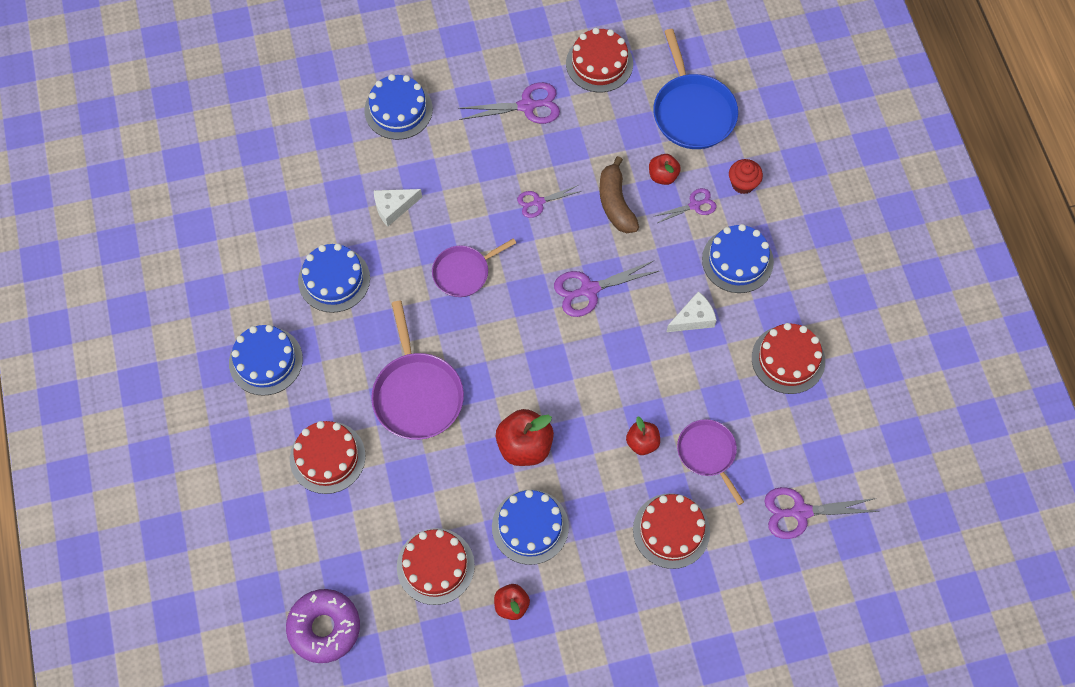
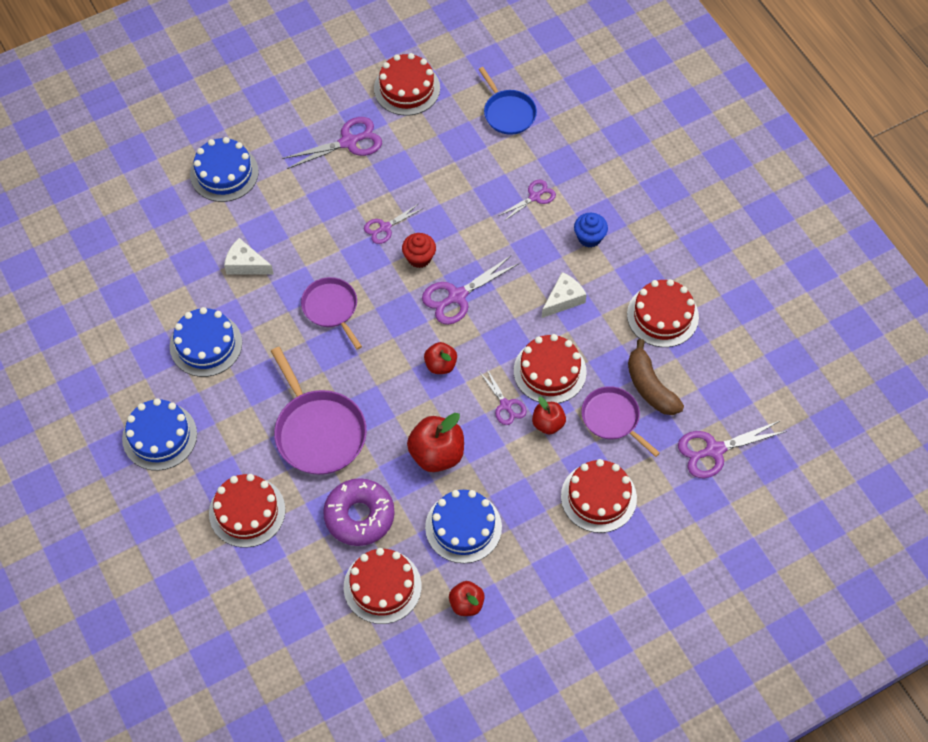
camera: 15 degrees left, 5 degrees down
purple donut [286,589,360,663] -> purple donut moved to [323,478,395,546]
white cheese [374,189,422,227] -> white cheese turned 60 degrees clockwise [224,238,274,275]
purple pan [432,238,516,297] -> purple pan turned 105 degrees clockwise [301,277,362,350]
brown banana [600,156,639,233] -> brown banana moved to [628,339,684,415]
red apple [649,154,681,185] -> red apple moved to [424,342,457,374]
blue pan [653,29,738,149] -> blue pan [478,67,537,135], size x0.64
blue cake [702,224,774,293] -> blue cupcake [574,213,608,248]
red cupcake [729,159,763,194] -> red cupcake moved to [402,233,436,268]
none -> purple scissors [480,369,527,425]
none -> red cake [514,334,587,403]

